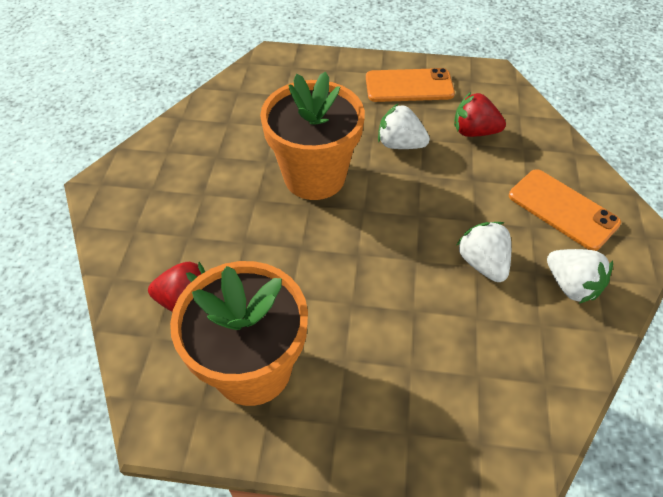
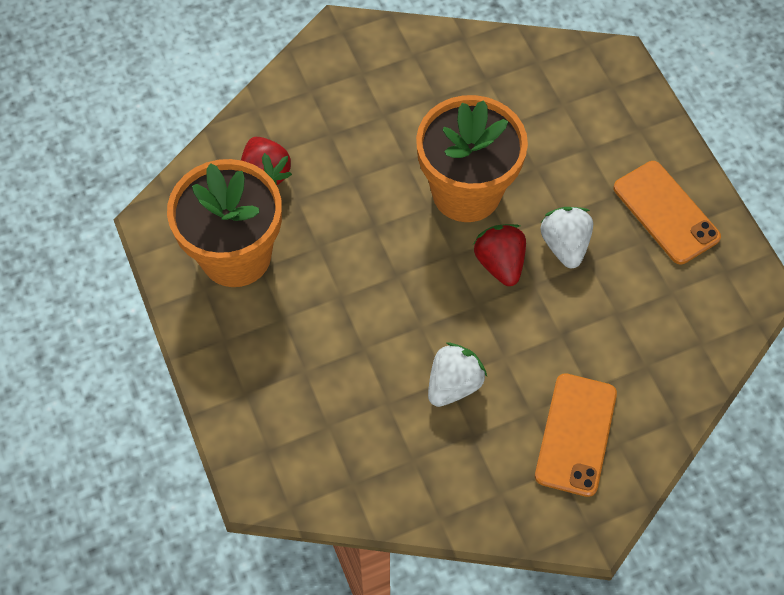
camera: 60 degrees right, 10 degrees up
red strawberry [454,92,506,137] -> red strawberry moved to [473,224,526,286]
white strawberry [547,249,613,304] -> none

